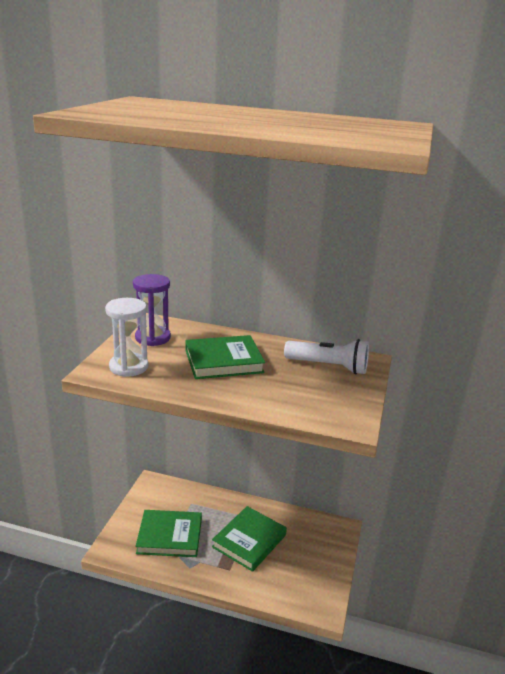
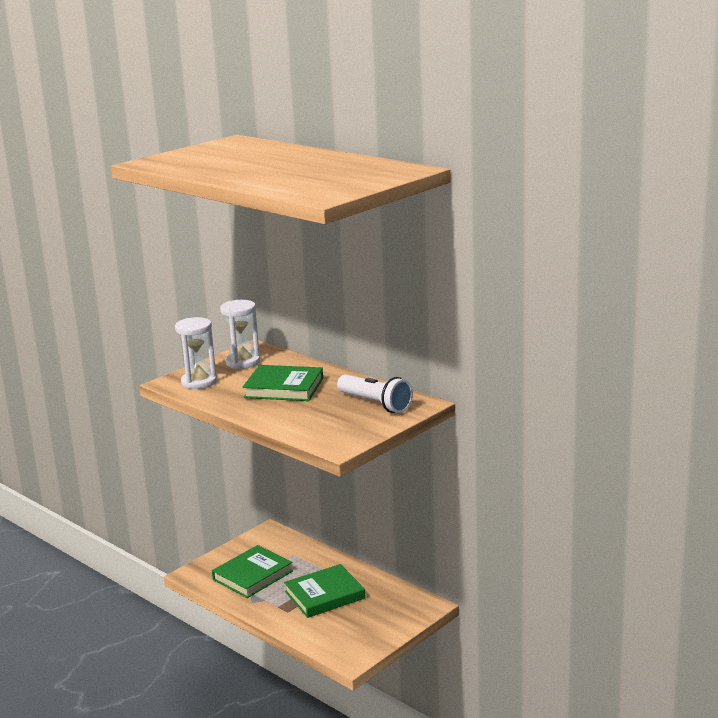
camera: 30 degrees right, 5 degrees down
purple hourglass [133,274,171,346] -> white hourglass [220,300,260,369]
green book [135,510,202,557] -> green book turned 75 degrees counterclockwise [212,545,293,598]

